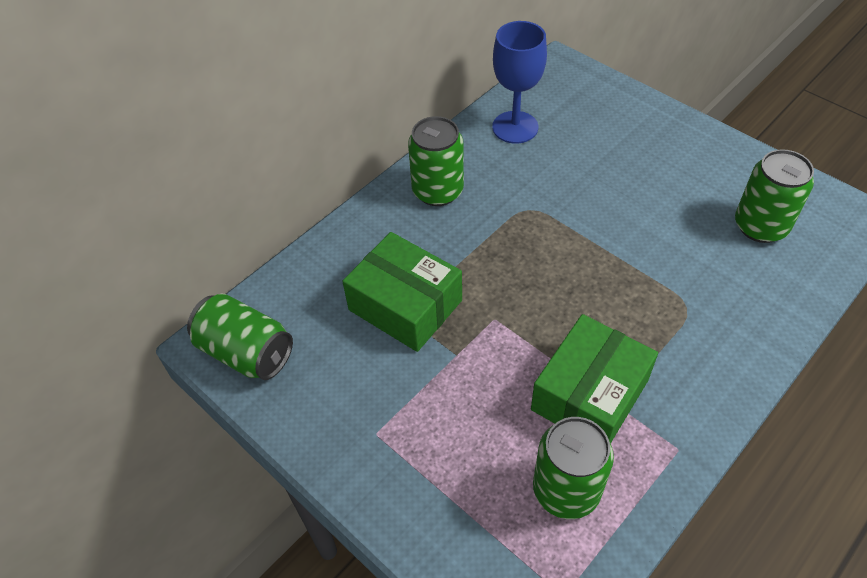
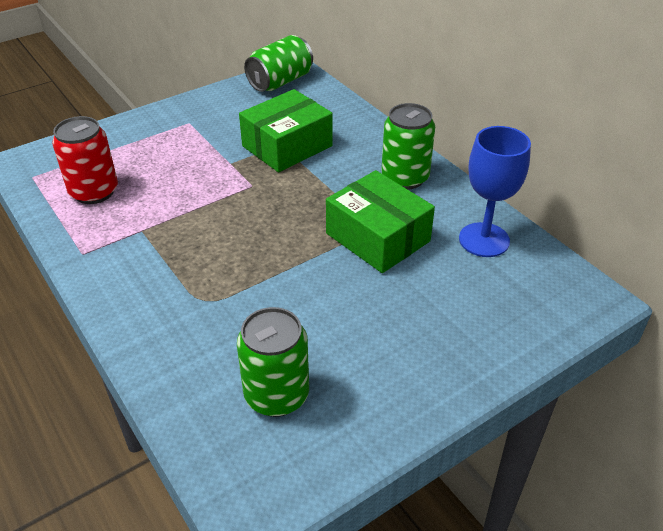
camera: 100 degrees right, 10 degrees down
green box [531,314,658,443] -> green box moved to [326,170,435,273]
green can [533,417,614,519] -> red can [52,116,118,204]

